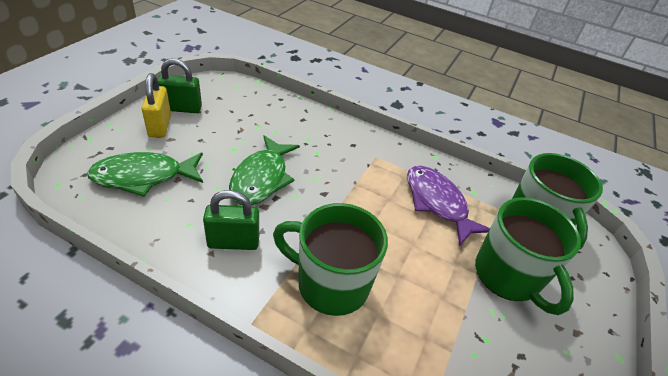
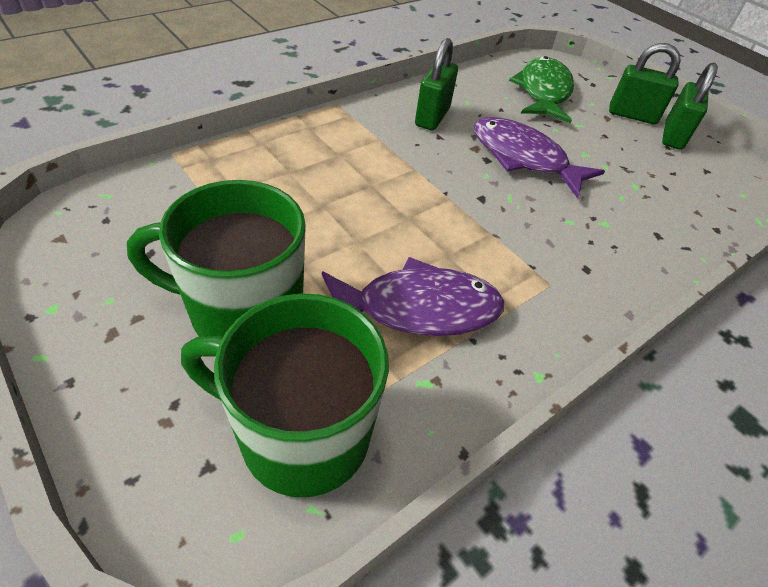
camera: 115 degrees right, 5 degrees up
yellow padlock [141,73,171,138] -> green padlock [609,43,681,124]
green fish [229,135,300,205] -> purple fish [474,117,605,199]
green mug [273,203,388,316] -> none

